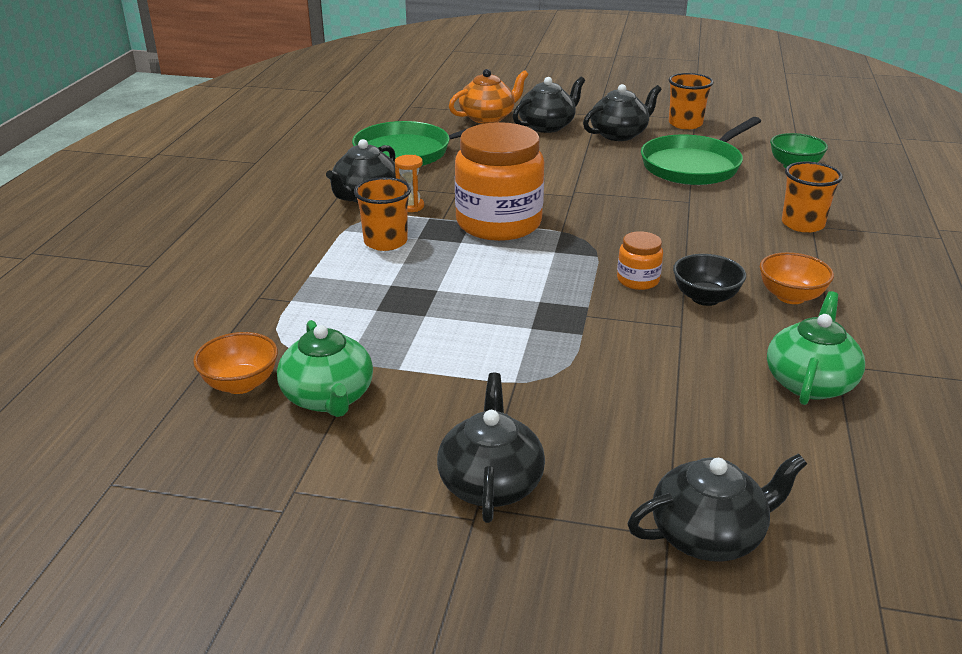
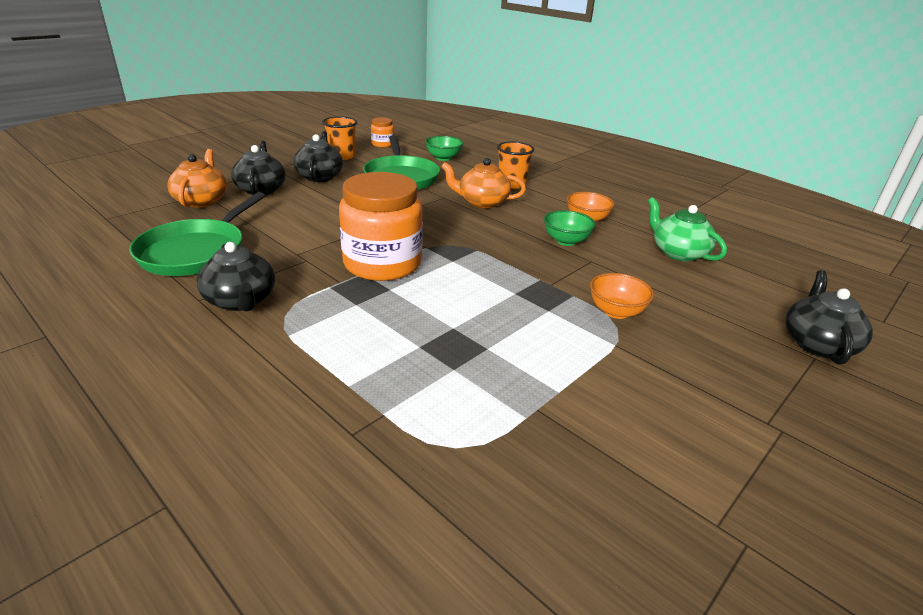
camera: 60 degrees left, 0 degrees up
orange bowl [193,332,278,394] -> orange bowl moved to [590,273,654,319]
green teapot [277,320,373,417] -> none
orange cup [354,177,411,251] -> none
orange hourglass [395,155,424,212] -> none
black teapot [437,373,545,523] -> none
orange jar [617,231,663,290] -> orange jar moved to [371,117,394,147]
black bowl [673,254,746,306] -> green bowl [544,210,595,246]
none -> orange teapot [441,158,526,208]

